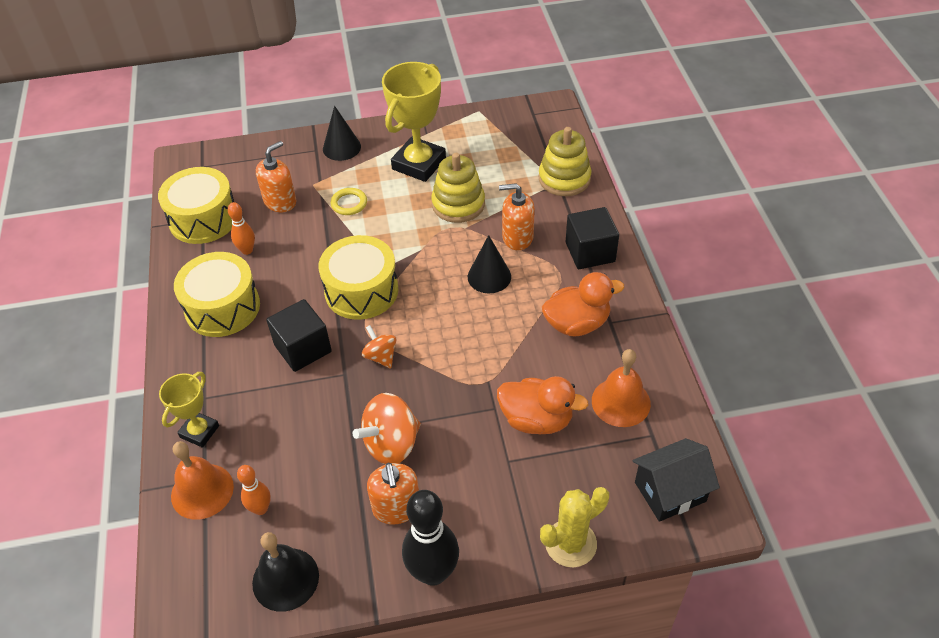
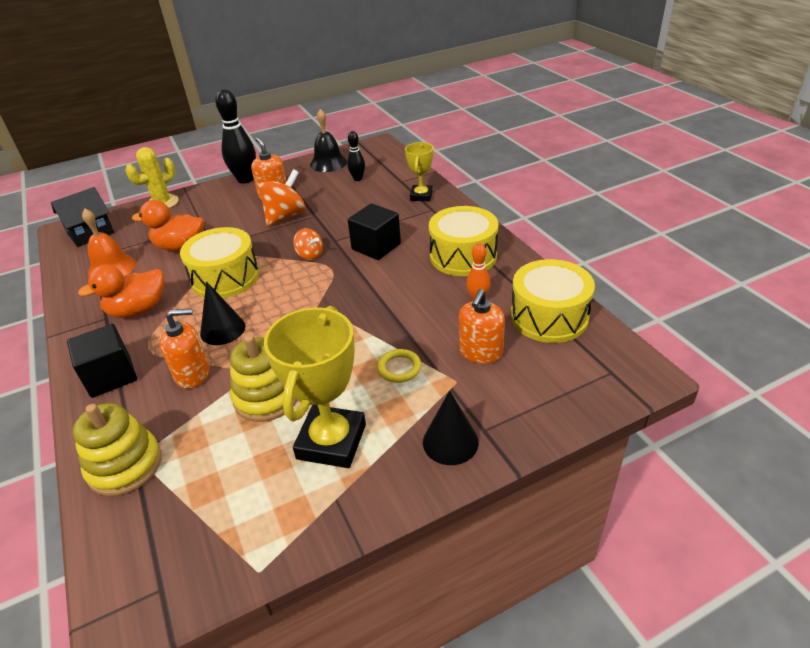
camera: 165 degrees right, 10 degrees down
orange bell [171,441,234,520] -> none
orange bowling pin [237,465,271,515] -> black bowling pin [347,131,365,181]
yellow drum [319,235,398,320] -> yellow drum moved to [180,227,259,298]

